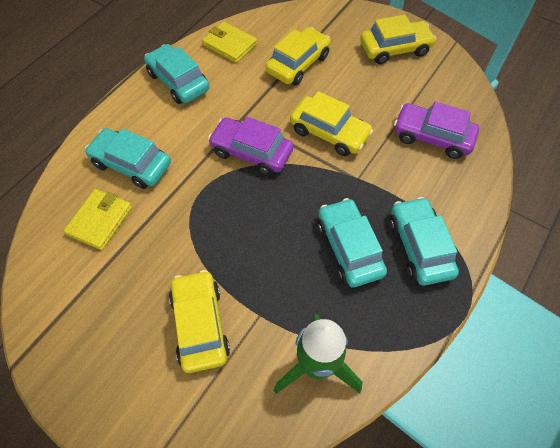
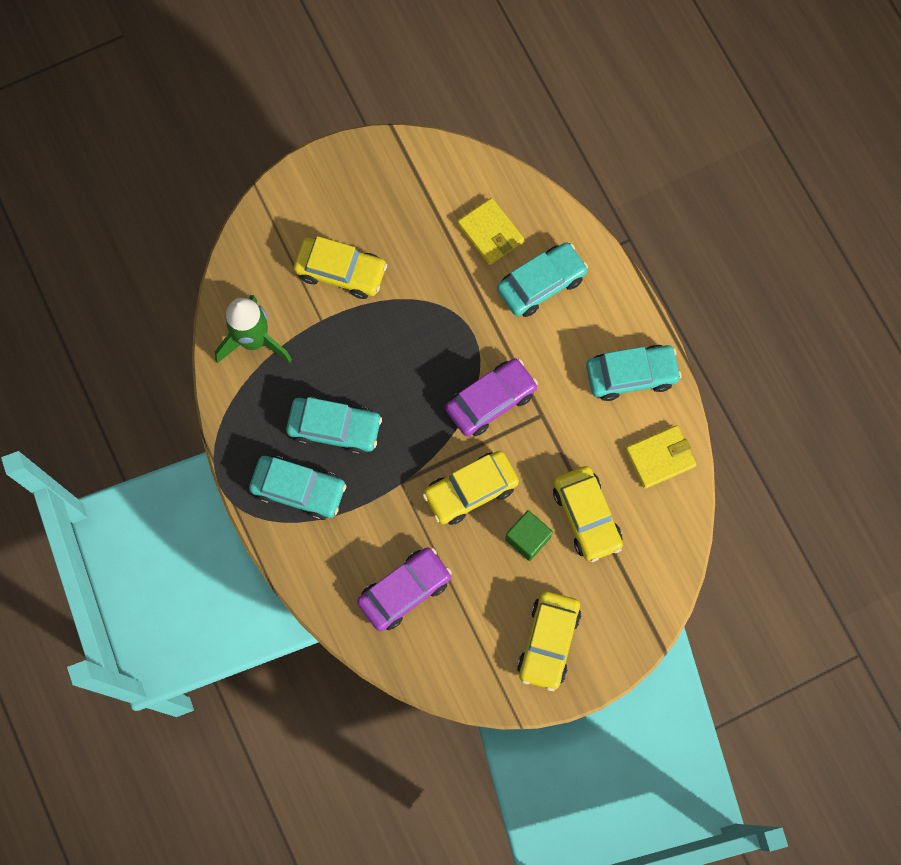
camera: 120 degrees right, 15 degrees up
none -> green cube [505,510,553,561]

